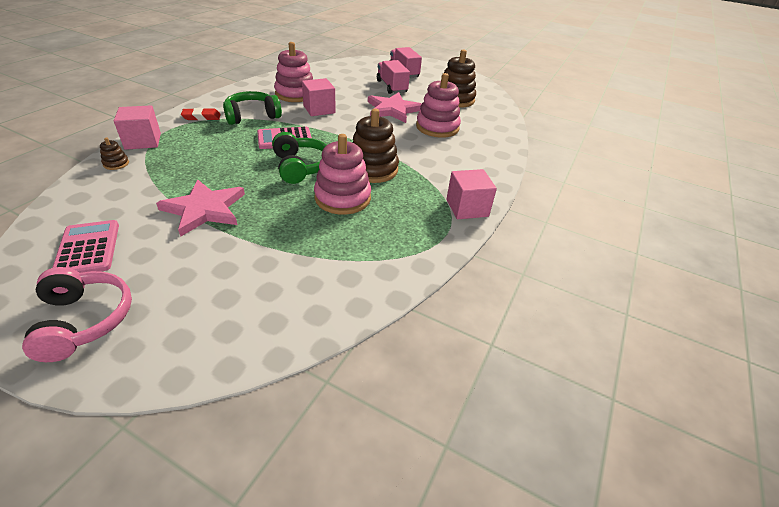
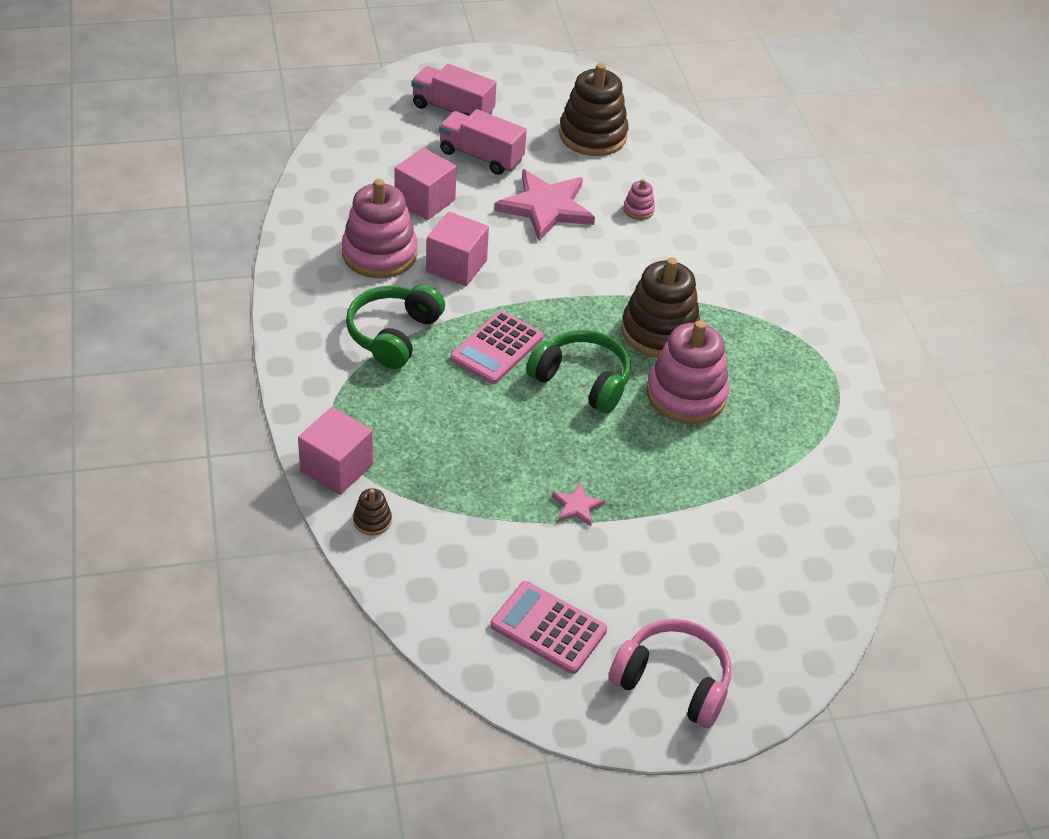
camera: 40 degrees left, 5 degrees up
pink star [156,179,245,237] -> pink star [552,483,605,526], size x0.44
red eraser [181,108,221,121] -> none
pink stacking toy [416,73,461,138] -> pink stacking toy [623,179,655,220], size x0.43
pink cube [446,169,497,219] -> pink cube moved to [394,148,457,220]

